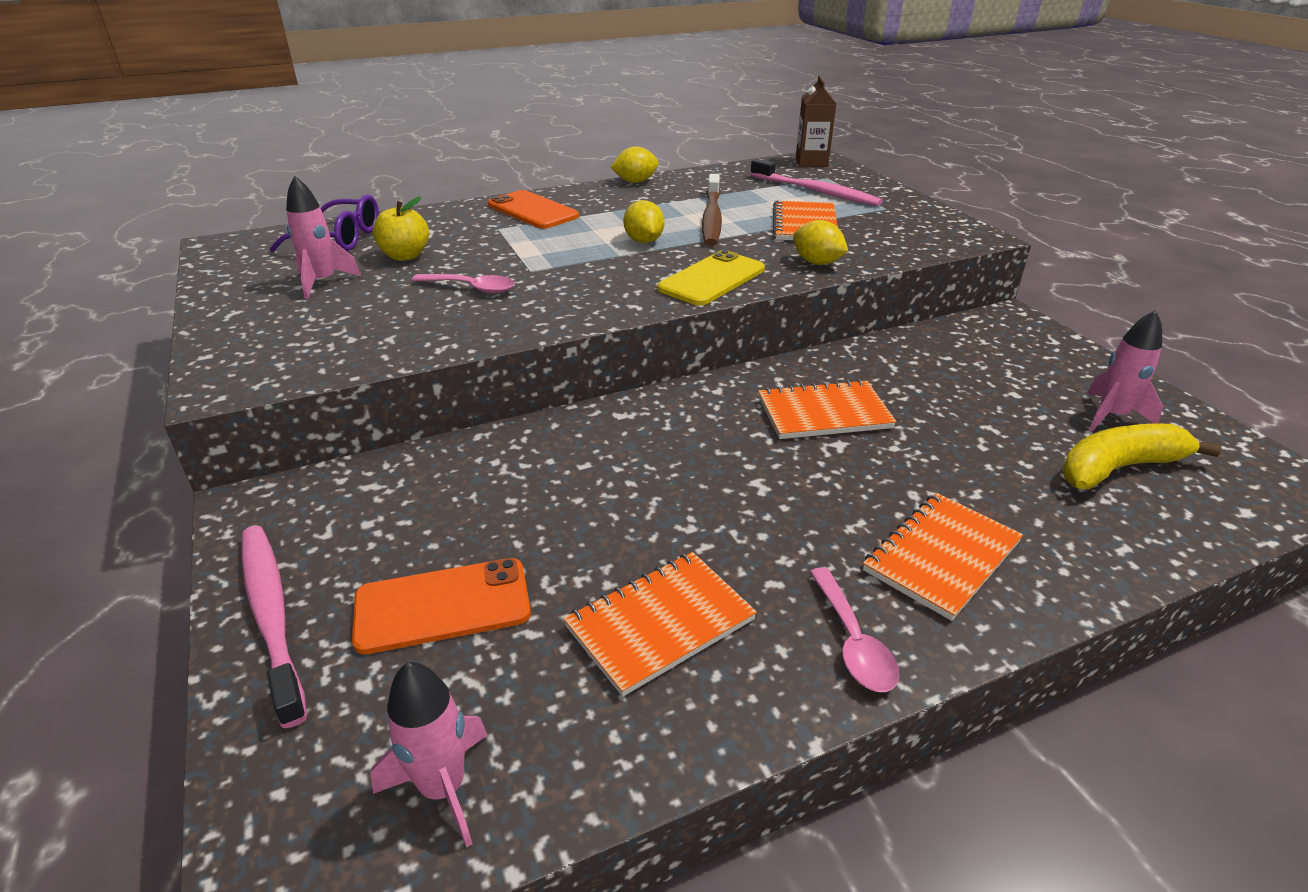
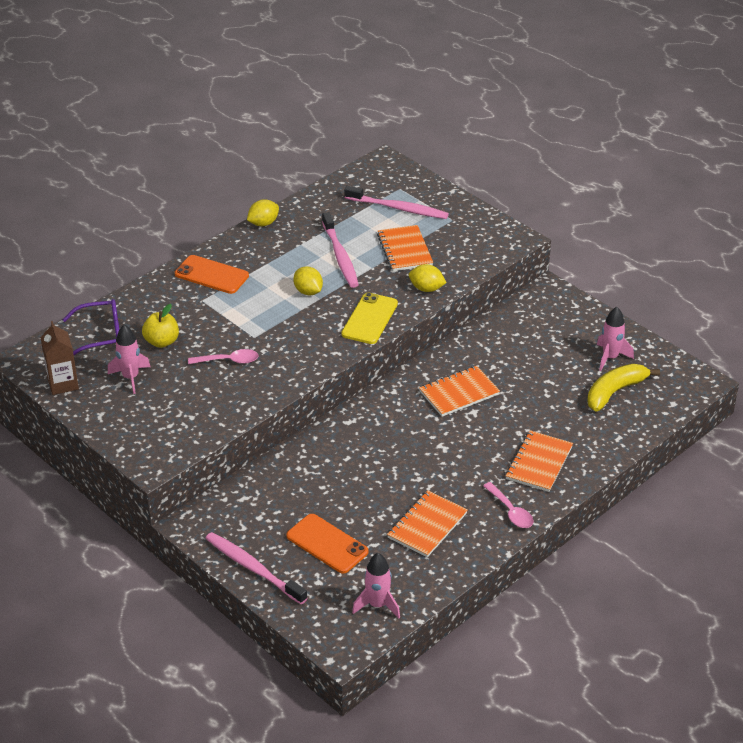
camera: 20 degrees left, 5 degrees up
orange phone [352,558,531,654] -> orange phone turned 75 degrees clockwise [286,514,369,574]
brown toothbrush [702,174,722,246] -> pink toothbrush [322,212,359,288]
brown carton [796,76,836,167] -> brown carton moved to [40,321,79,395]

